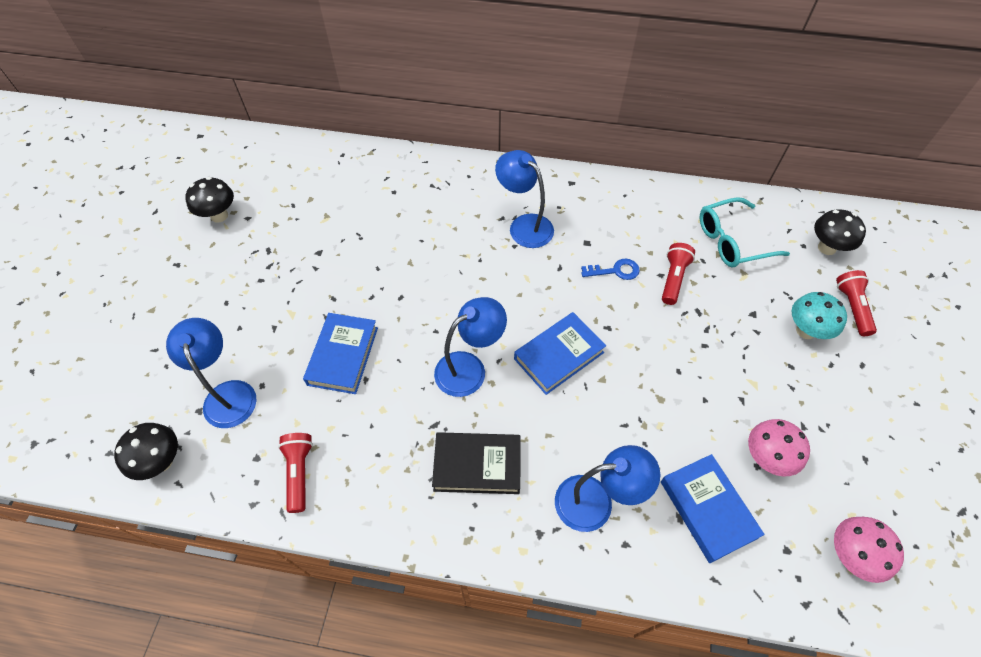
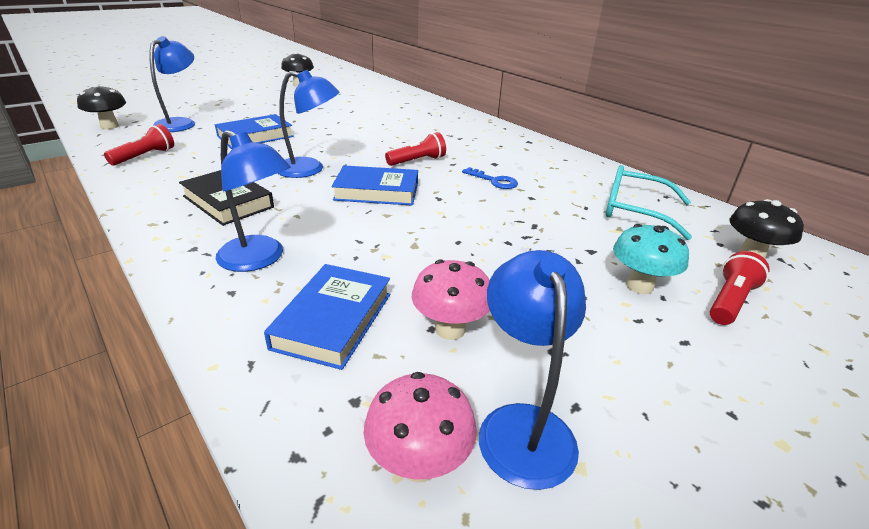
camera: 40 degrees right, 25 degrees down
blue lamp [495,150,554,248] -> blue lamp moved to [479,250,586,490]
red flashlight [662,243,695,305] -> red flashlight moved to [385,132,446,166]

